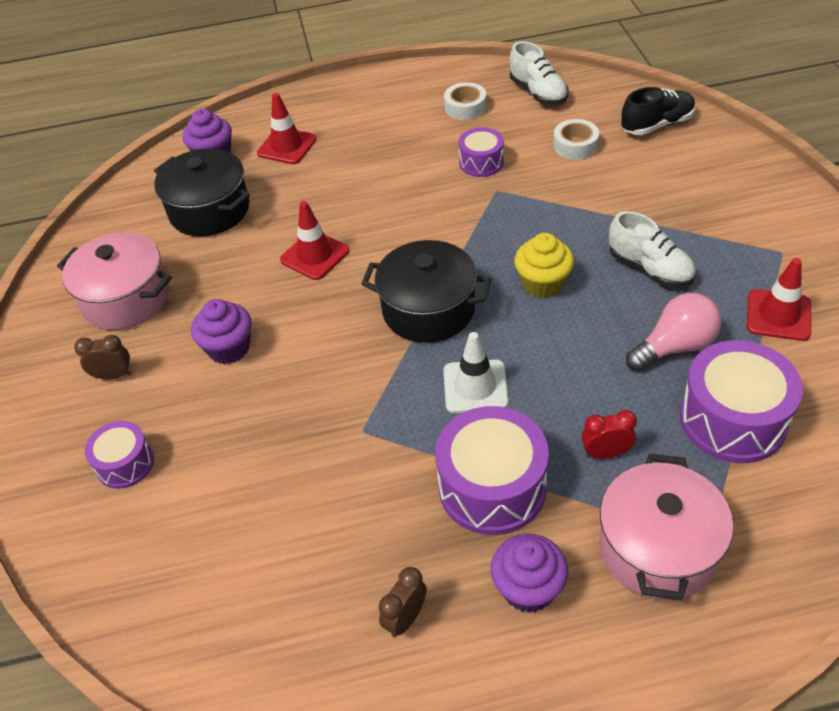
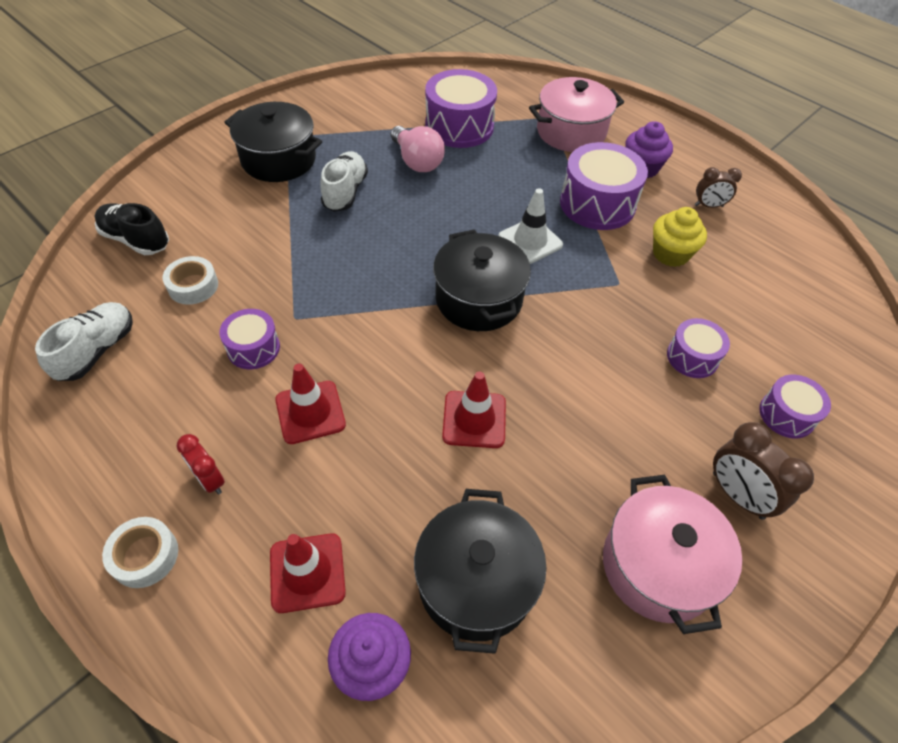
camera: 130 degrees left, 5 degrees up
brown clock [74,335,131,380] -> brown clock [713,422,814,520], size x1.57
purple cupcake [191,299,252,364] -> none
white tape [444,82,487,120] -> white tape moved to [102,517,178,588]
yellow cupcake [514,233,574,298] -> yellow cupcake moved to [653,207,707,267]
red clock [582,410,637,459] -> red clock moved to [177,434,225,495]
pink light bulb [626,293,721,371] -> pink light bulb turned 150 degrees counterclockwise [391,126,445,172]
red traffic cone [747,258,811,341] -> red traffic cone moved to [275,363,346,444]
none -> black pot [224,102,322,182]
none -> purple drum [667,318,730,378]

